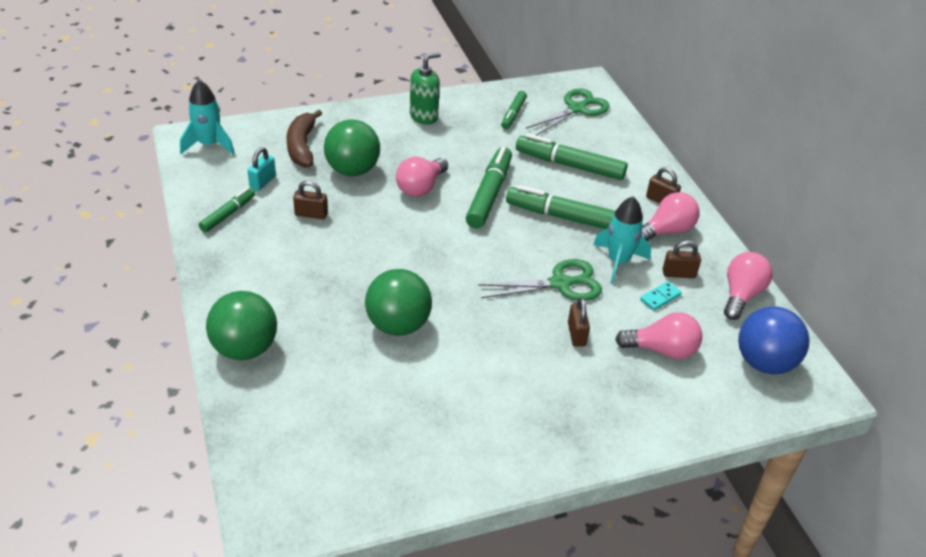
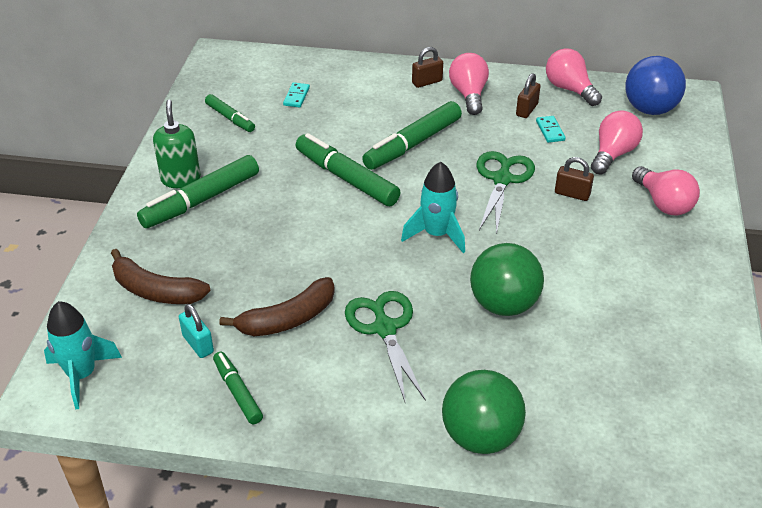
camera: 60 degrees left, 0 degrees up
brown padlock [293,181,328,219] -> brown banana [219,277,335,336]
green ball [324,120,380,176] -> none
pink light bulb [396,157,448,197] -> pink light bulb moved to [632,166,700,215]
green marker [516,133,628,180] -> green marker moved to [137,155,259,228]
green scissors [526,88,609,136] -> green scissors moved to [345,291,426,404]
turquoise rocket [593,196,651,284] -> turquoise rocket moved to [401,162,465,253]
none -> turquoise domino [283,82,310,108]

